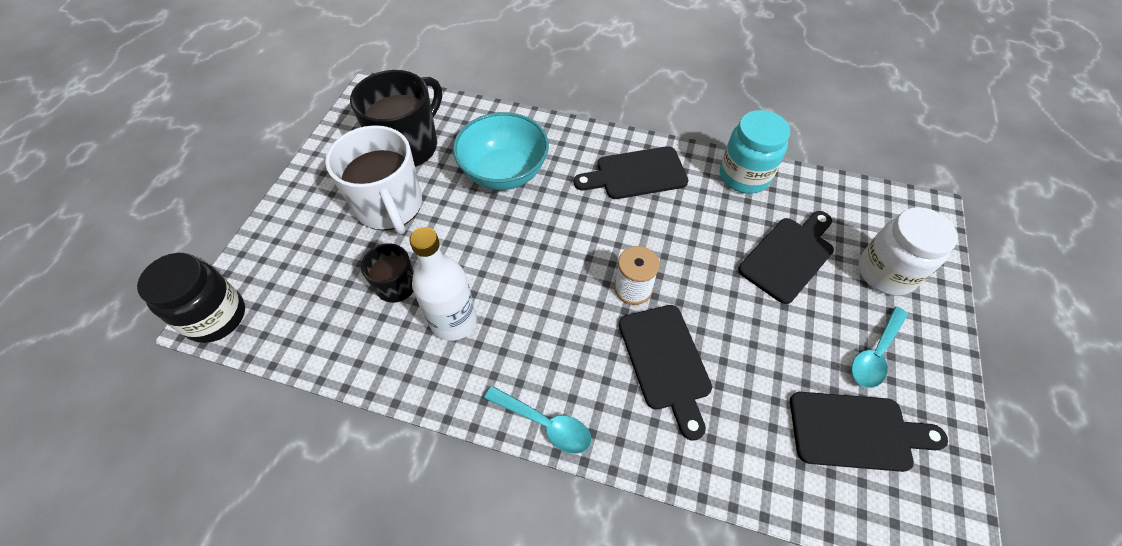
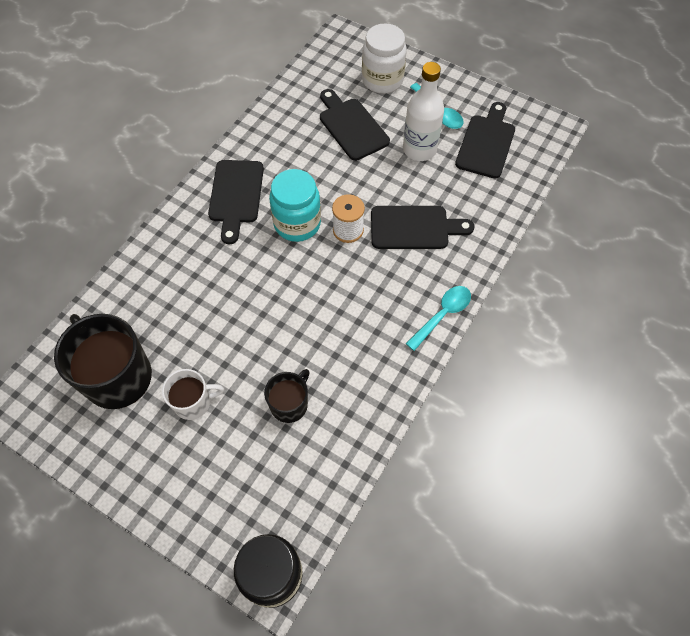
camera: 75 degrees left, 5 degrees up
white mug [325,125,422,234] -> white mug [162,369,224,420], size x0.55
white bottle [409,227,477,341] -> white bottle moved to [403,62,444,161]
turquoise bowl [453,112,549,190] -> none
turquoise jar [720,110,790,194] -> turquoise jar moved to [269,169,321,242]

